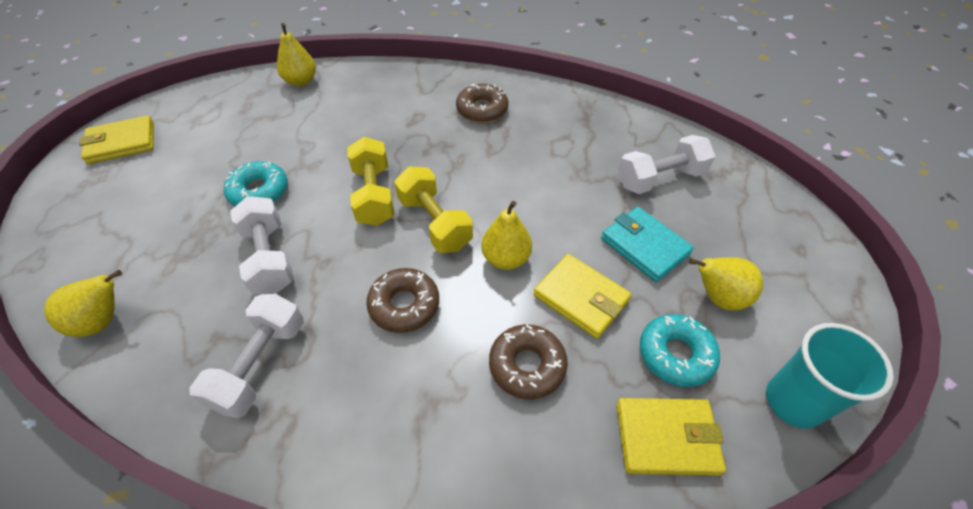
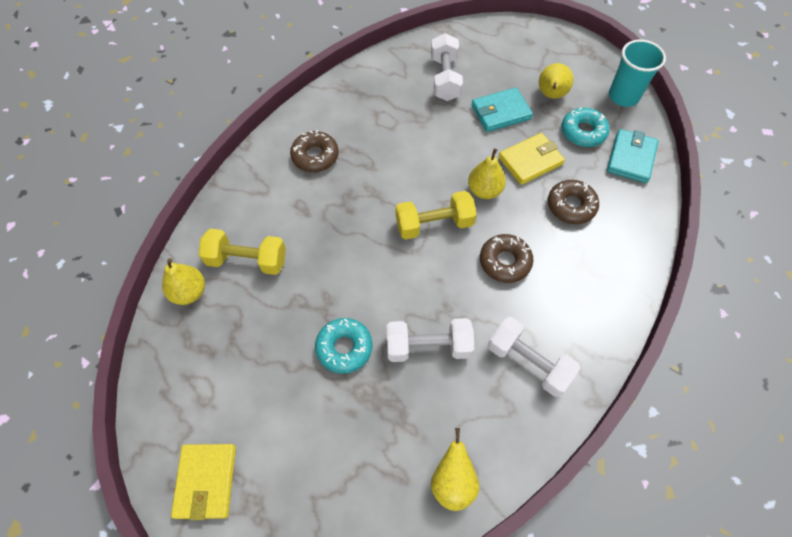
camera: 70 degrees left, 10 degrees up
yellow dumbbell [347,137,395,226] -> yellow dumbbell moved to [199,229,286,275]
yellow wallet [617,398,726,476] -> turquoise wallet [607,129,658,183]

